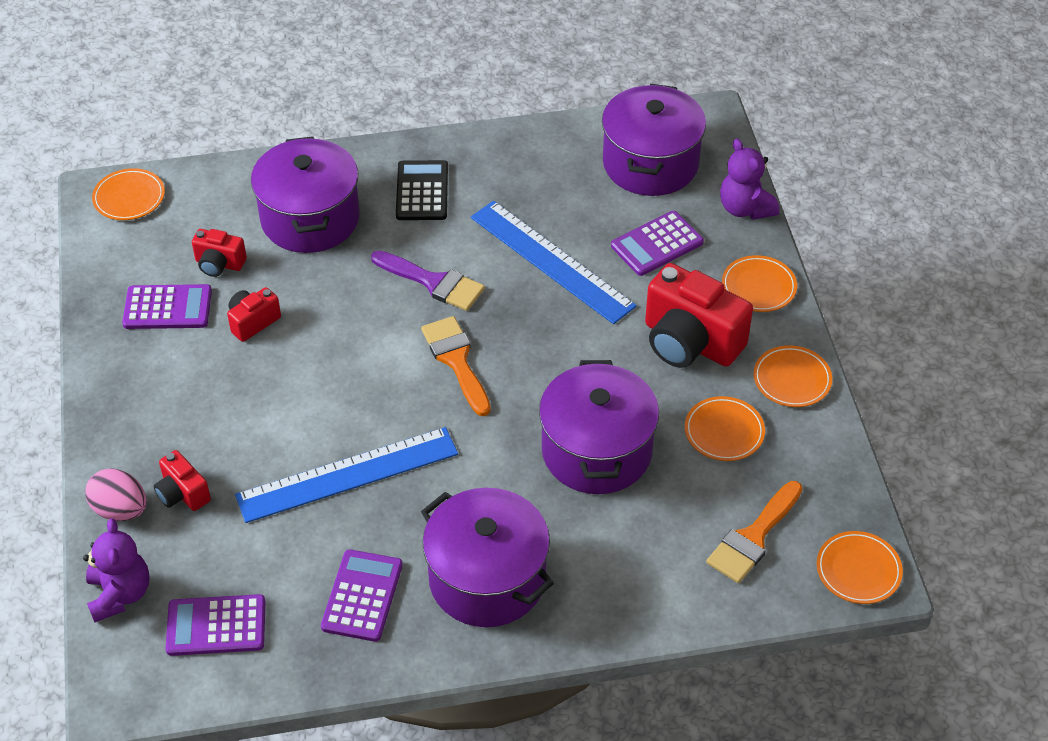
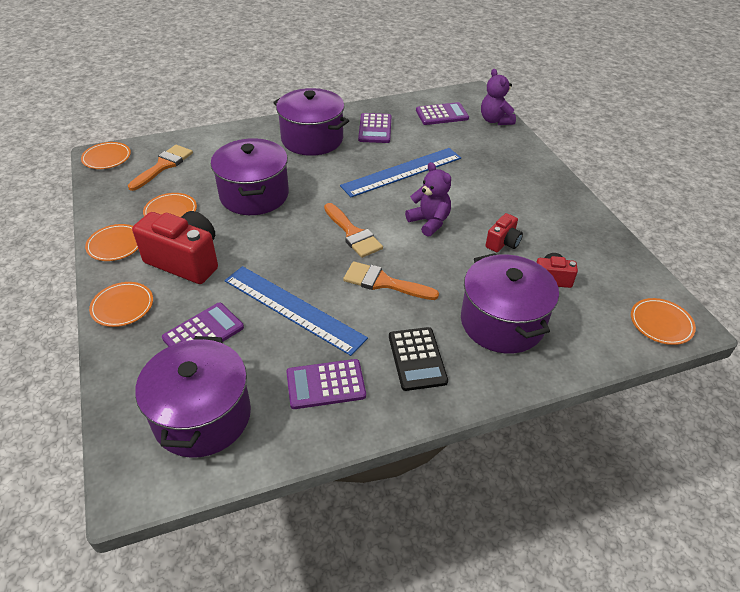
camera: 170 degrees right, 5 degrees down
pink egg [85,468,147,521] -> none
purple calculator [122,284,212,329] -> purple calculator moved to [286,359,366,409]
red camera [154,450,211,511] -> none
purple brush [371,250,485,311] -> orange brush [343,261,439,300]
purple teddy bear [720,139,779,220] -> purple teddy bear moved to [405,162,451,237]

